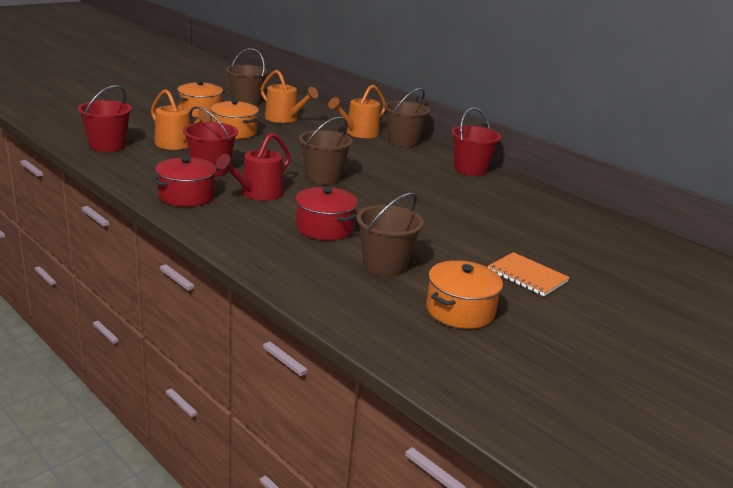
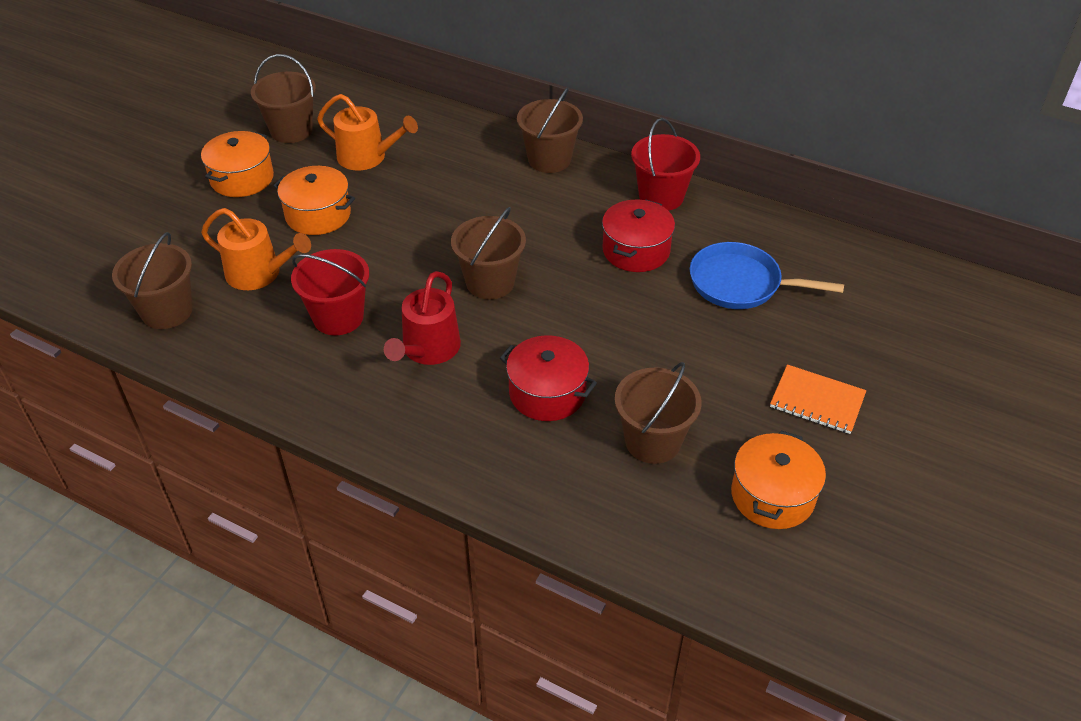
camera: 15 degrees left, 20 degrees up
red bucket [77,85,132,152] -> brown bucket [112,232,193,329]
red pot [151,157,219,207] -> red pot moved to [602,199,675,272]
orange watering can [328,85,386,138] -> none
none -> blue pan [690,242,844,309]

